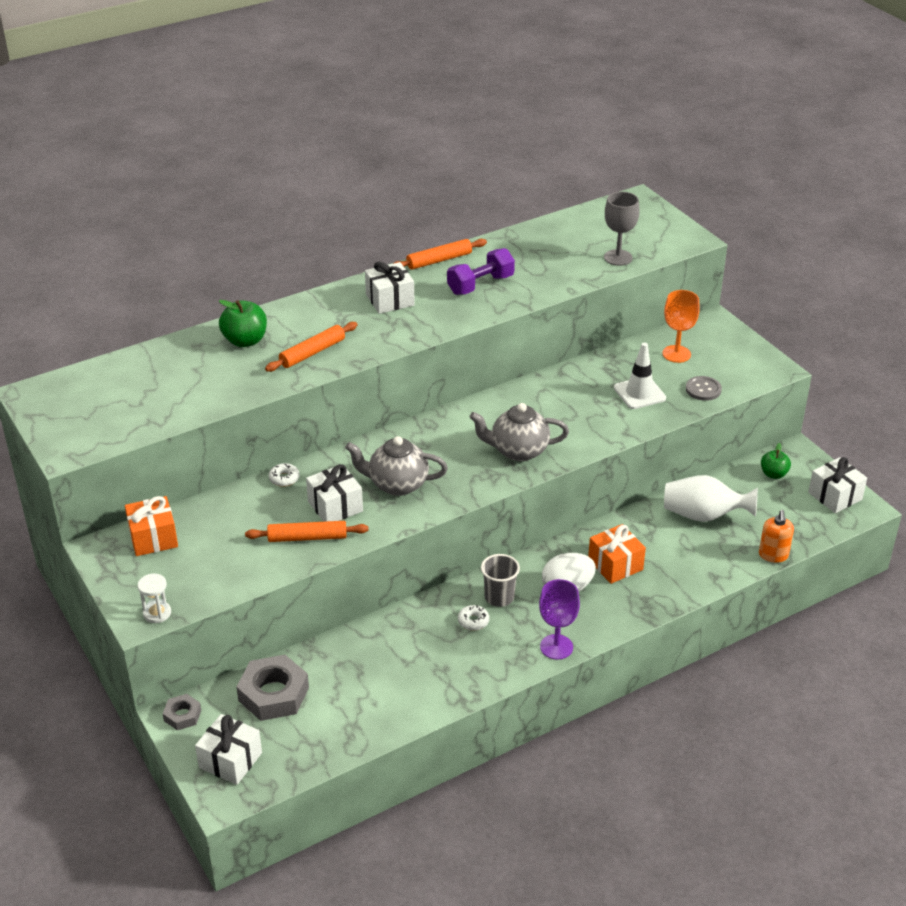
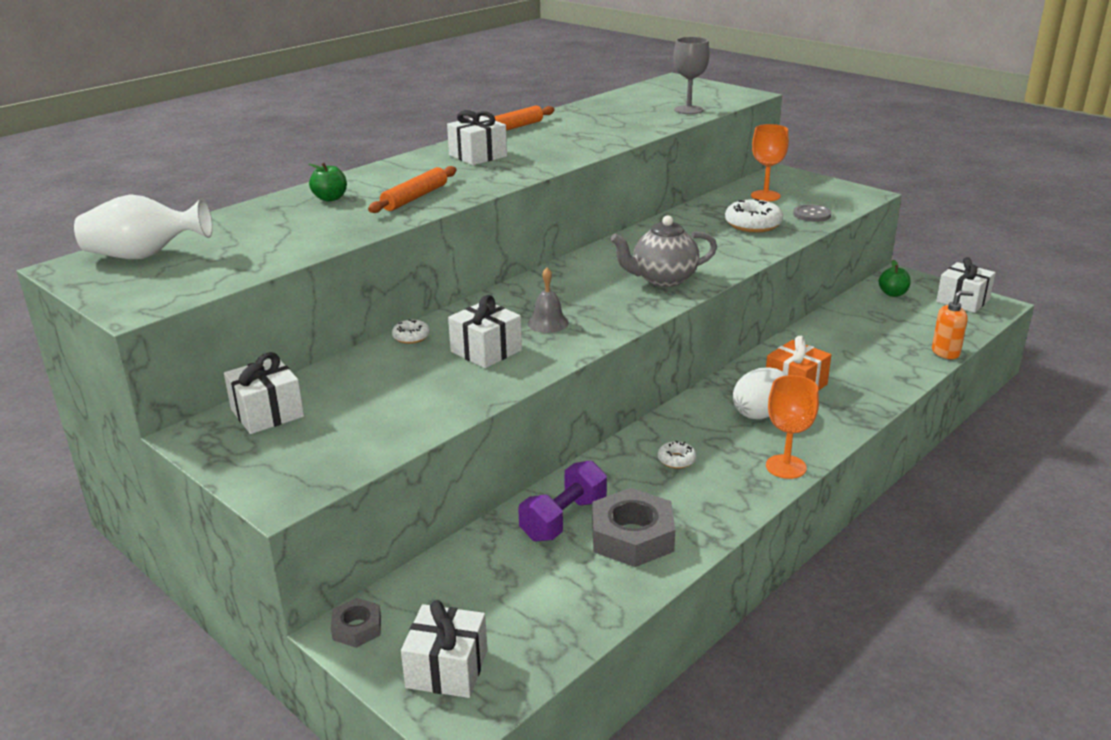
camera: 15 degrees left, 10 degrees down
orange gift [125,496,178,556] -> white gift [224,352,304,434]
white hourglass [138,573,171,623] -> none
green apple [219,300,267,347] -> green apple [309,163,347,202], size x0.66
grey nut [236,655,309,721] -> grey nut moved to [592,488,675,567]
orange rolling pin [245,521,369,542] -> none
grey teapot [345,436,448,496] -> grey bell [528,268,569,333]
purple dumbbell [447,248,515,295] -> purple dumbbell moved to [518,460,607,542]
grey cup [481,554,520,607] -> none
purple goblet [539,579,580,659] -> orange goblet [766,375,819,479]
white traffic cone [614,342,666,409] -> white donut [725,199,783,232]
white vase [664,475,758,522] -> white vase moved to [74,194,213,259]
orange soap dispenser [759,510,794,563] -> orange soap dispenser turned 90 degrees counterclockwise [932,291,974,359]

